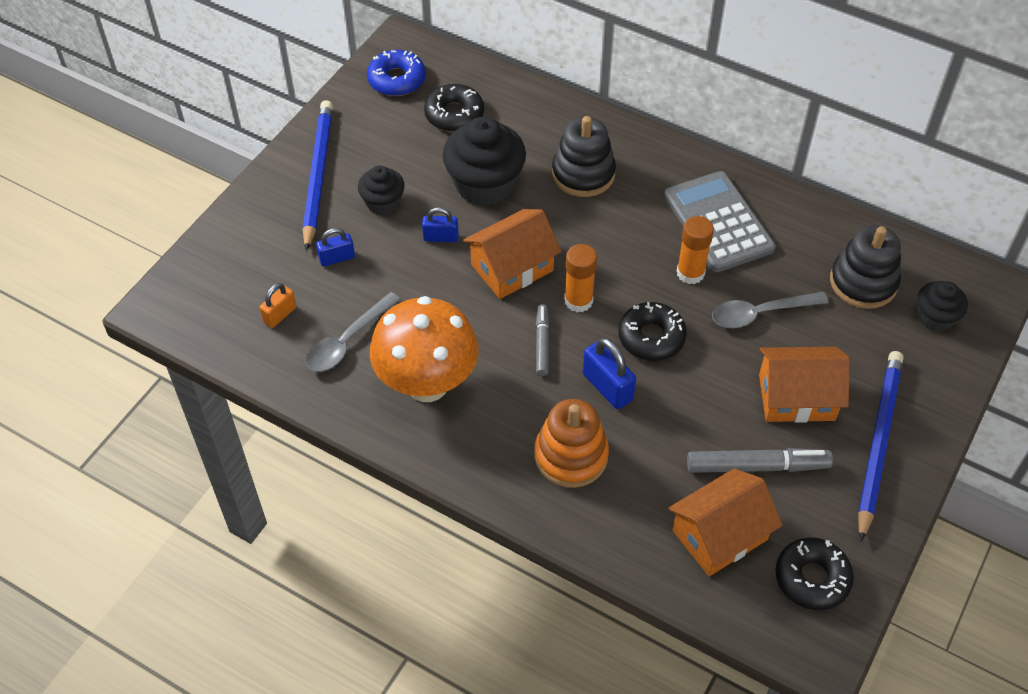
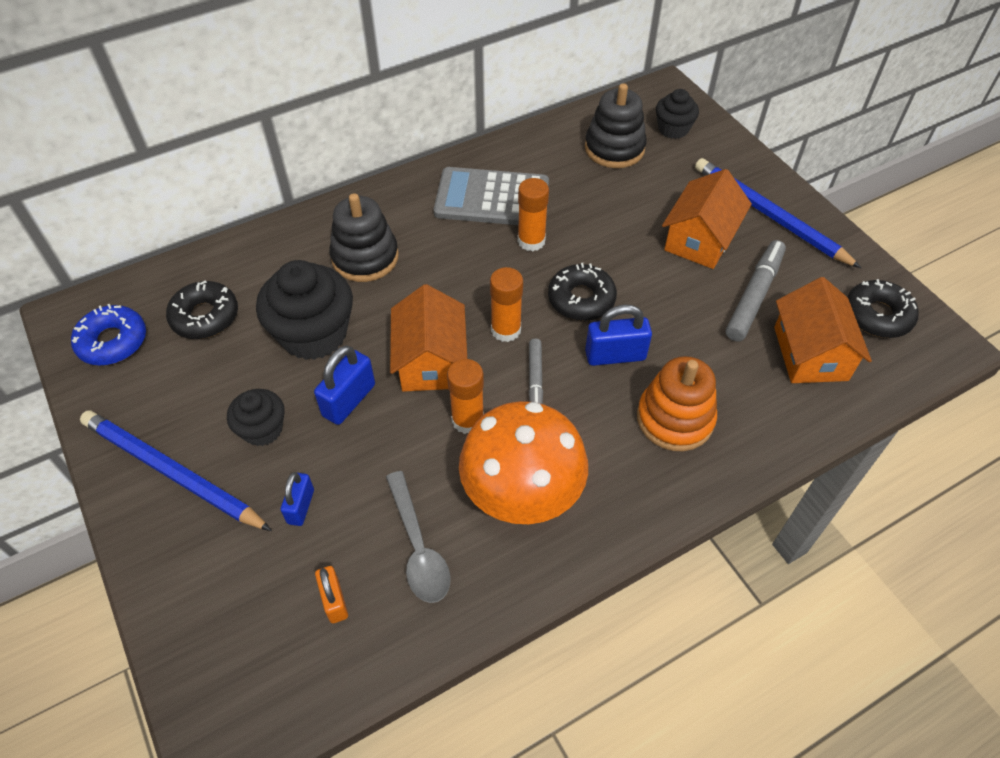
camera: 60 degrees left, 0 degrees up
blue padlock [422,207,459,242] -> blue padlock [314,346,375,425], size x1.54
grey marker [536,304,549,376] -> grey marker turned 120 degrees counterclockwise [528,338,543,404]
grey spoon [712,292,829,328] -> none
none -> orange glue stick [447,359,484,434]

